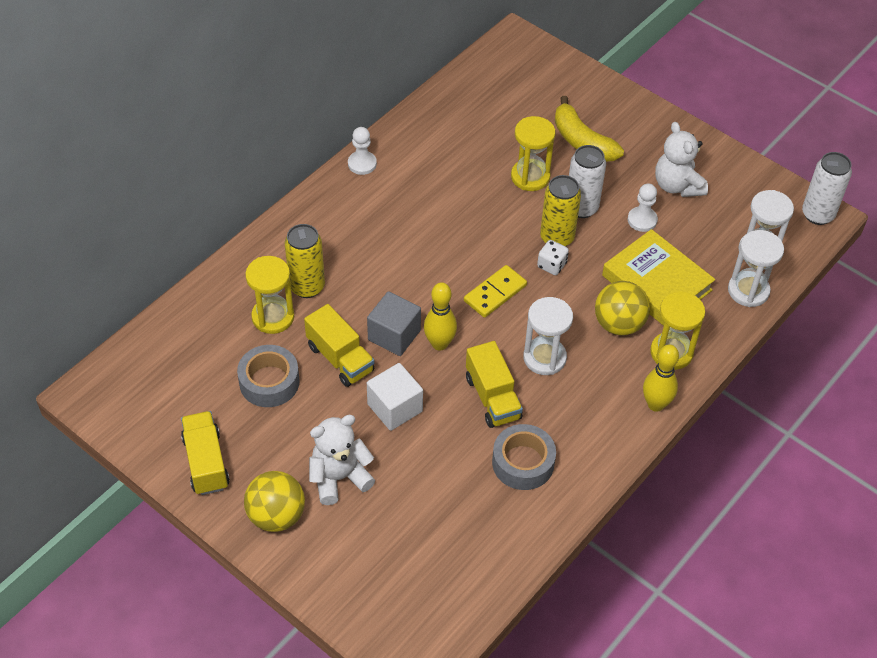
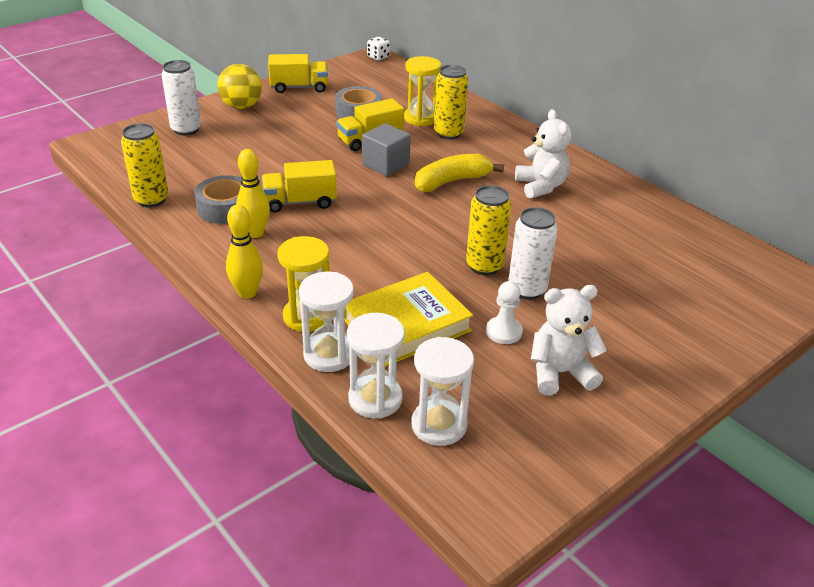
camera: 100 degrees right, 15 degrees down
white teddy bear [309,415,375,505] -> white teddy bear moved to [515,109,571,199]
white pawn [348,127,377,175] -> none
white cube [367,363,423,431] -> none
yellow bowling pin [424,282,457,351] -> yellow bowling pin moved to [236,149,270,238]
yellow domino [464,265,527,318] -> none
yellow hourglass [511,116,555,191] -> none
white hourglass [523,297,573,375] -> white hourglass moved to [299,272,354,372]
white dice [537,240,569,275] -> white dice moved to [367,37,390,60]
yellow banana [555,96,624,162] -> yellow banana moved to [415,154,504,192]
yellow ball [595,281,650,336] -> none
white can [802,152,852,225] -> white can moved to [161,60,201,135]
none -> yellow can [121,123,168,207]

